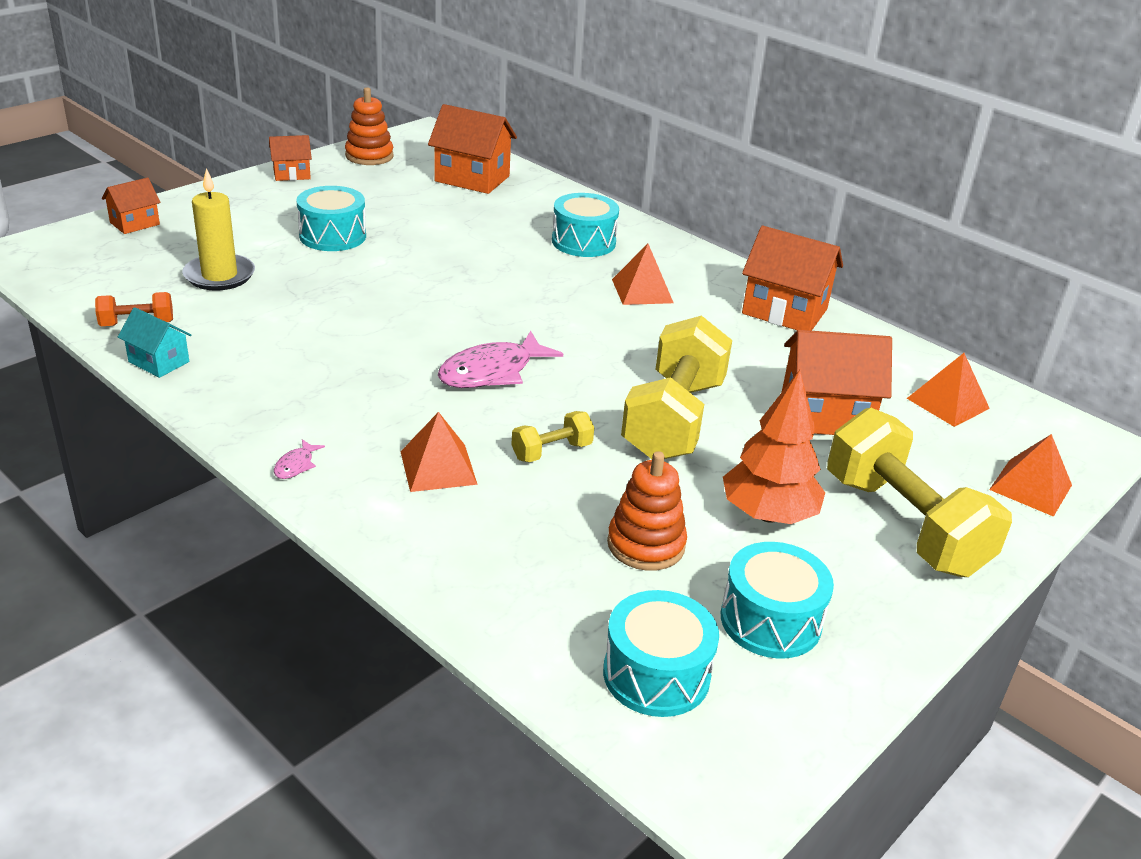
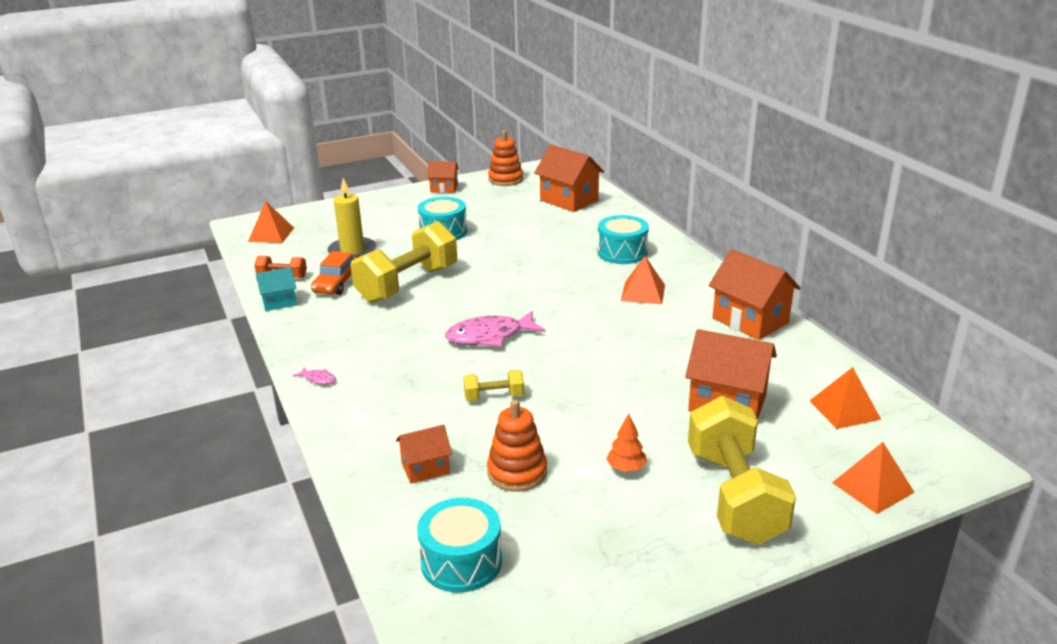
camera: 25 degrees right, 5 degrees down
orange house [102,177,161,234] -> orange house moved to [396,425,452,484]
turquoise house [118,307,191,378] -> turquoise house turned 75 degrees counterclockwise [256,267,297,311]
pink fish [274,439,325,479] -> pink fish turned 105 degrees counterclockwise [293,367,336,385]
orange pyramid [400,412,478,492] -> orange pyramid moved to [248,201,294,243]
yellow dumbbell [621,316,732,459] -> yellow dumbbell moved to [351,221,457,303]
turquoise drum [721,542,834,659] -> none
orange tree [723,370,825,524] -> orange tree [606,413,647,472], size x0.50
none -> orange car [311,251,357,295]

